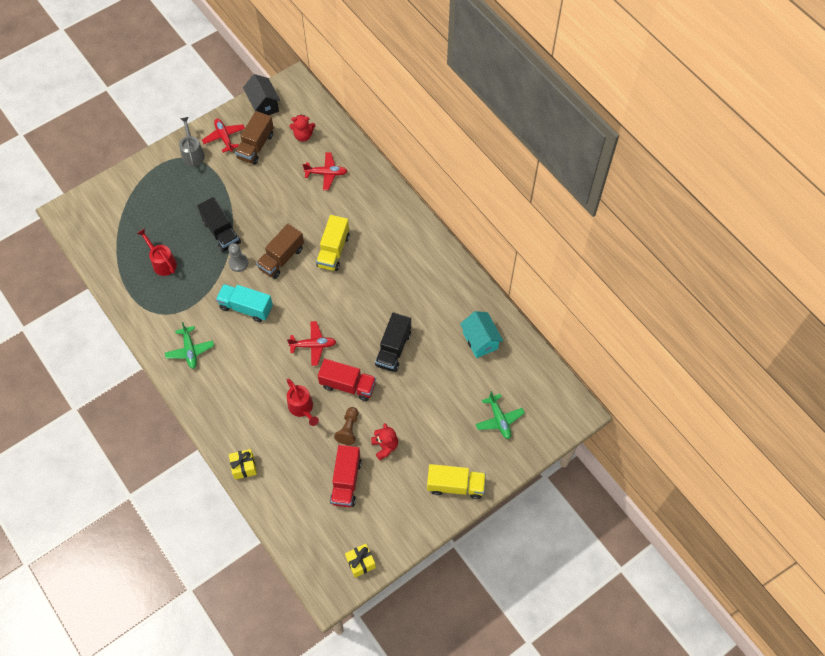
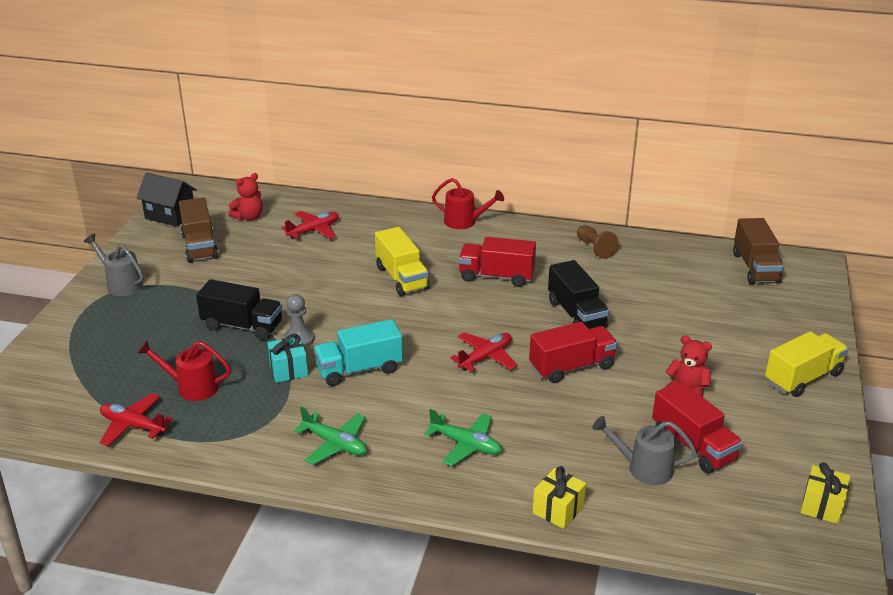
camera: 40 degrees left, 30 degrees down
red plane [202,119,245,153] -> red plane moved to [100,394,173,446]
brown truck [256,224,304,279] -> brown truck moved to [733,218,784,284]
red watering can [287,379,319,426] -> red watering can moved to [432,178,504,229]
brown pawn [334,407,358,445] -> brown pawn moved to [577,225,618,259]
turquoise house [460,311,503,358] -> none
green plane [476,391,525,439] -> green plane moved to [424,409,502,466]
none -> turquoise gift [267,334,308,383]
none -> red truck [458,237,536,287]
none -> grey watering can [592,416,697,485]

